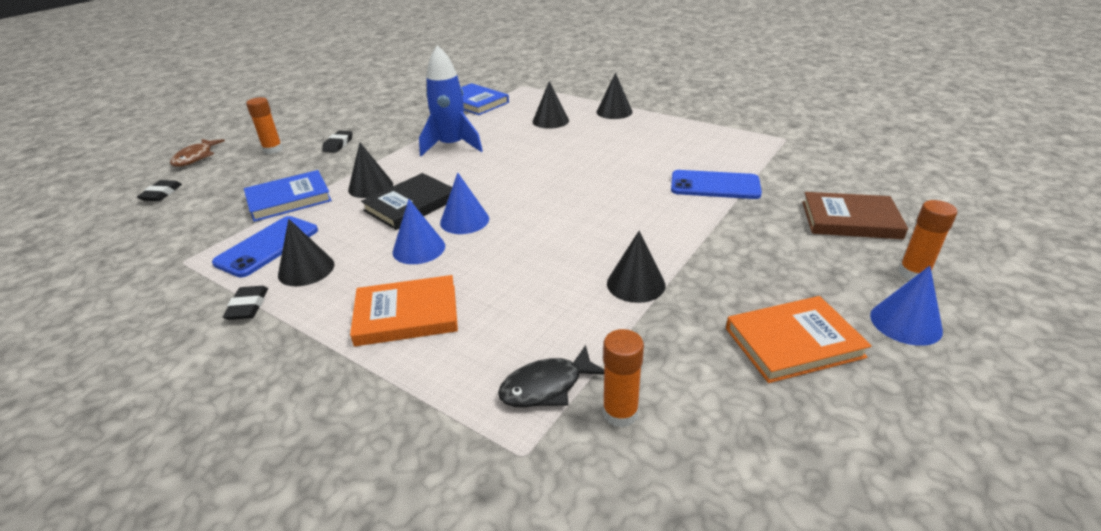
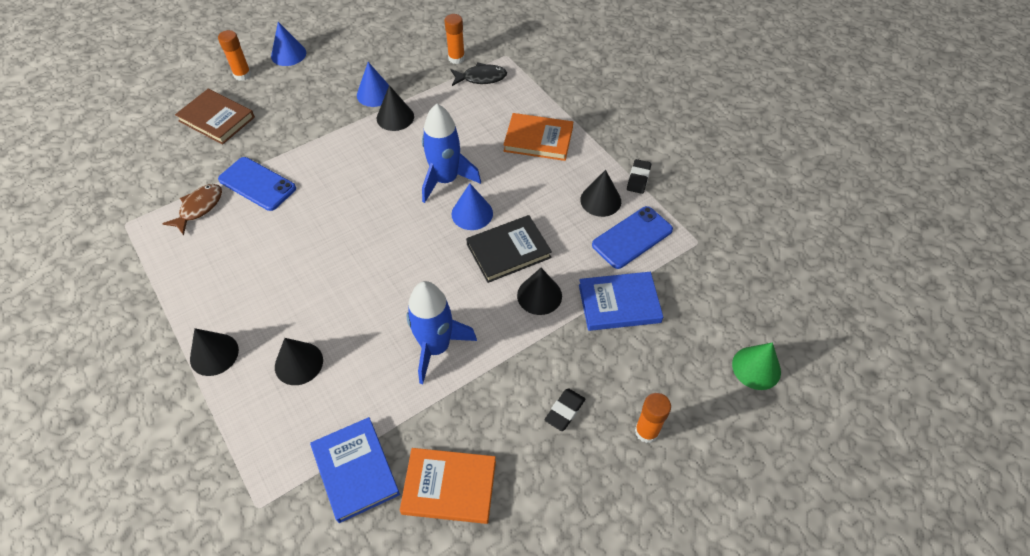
camera: 160 degrees left, 20 degrees up
black eraser [137,180,182,201] -> green cone [732,342,781,390]
brown fish [170,139,225,167] -> brown fish moved to [162,184,222,235]
blue cone [393,199,445,264] -> blue cone moved to [357,62,389,107]
orange book [726,296,872,383] -> orange book moved to [400,448,496,524]
none -> blue rocket [422,104,481,203]

